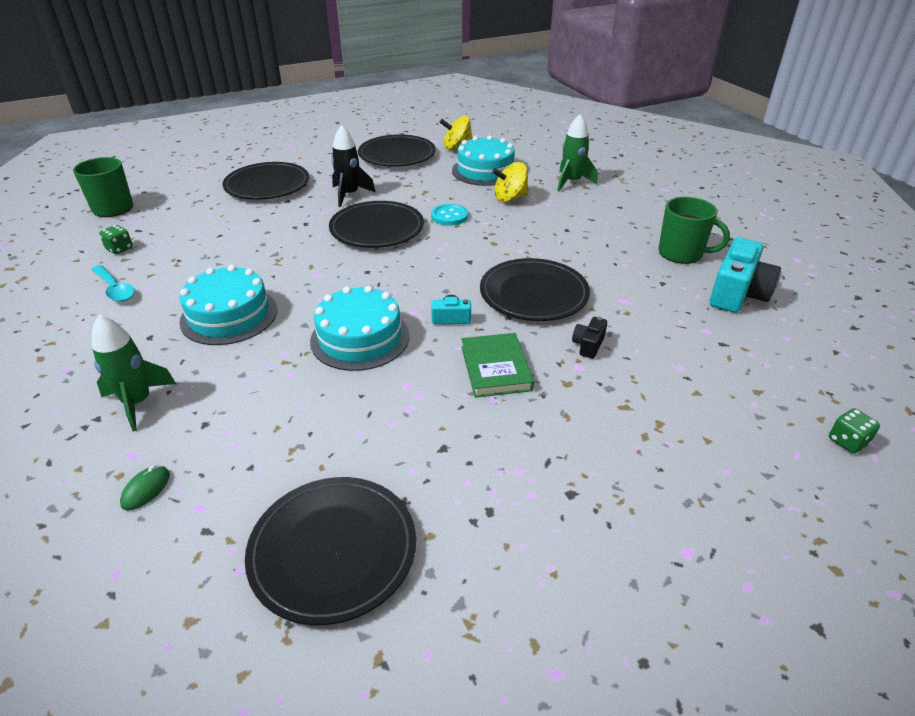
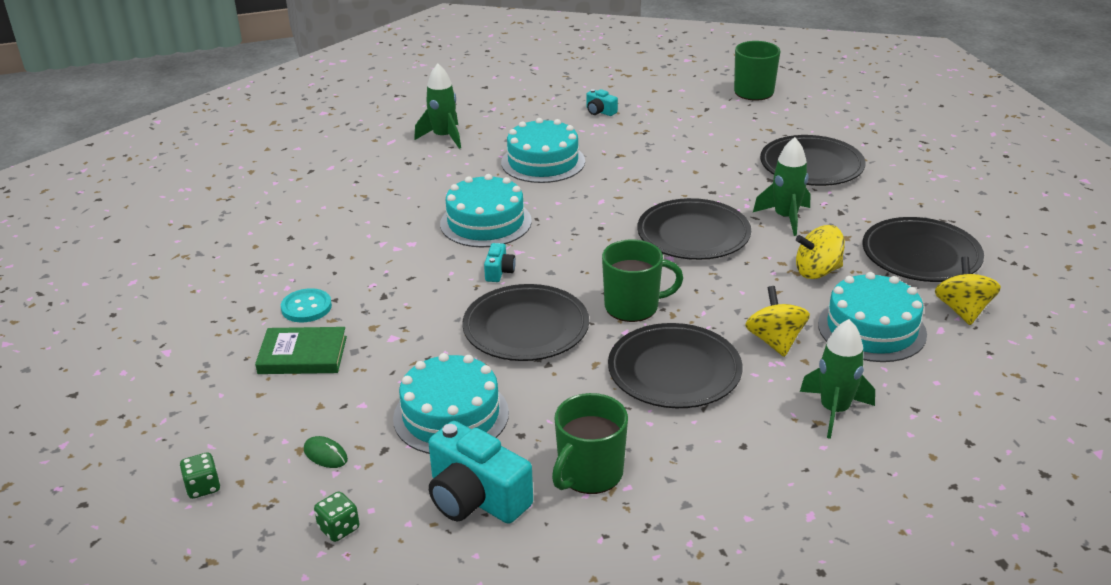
camera: 100 degrees right, 5 degrees down
turquoise spoon [91,265,135,302] -> turquoise camera [586,89,618,116]
green dice [99,225,133,254] -> green dice moved to [314,491,360,542]
green mouse [120,466,170,510] -> green mouse moved to [304,436,348,468]
black plate [245,477,416,625] -> black plate moved to [608,323,743,408]
black rocket [331,125,375,207] -> green rocket [753,137,810,236]
turquoise button [431,204,468,226] -> turquoise button moved to [281,288,332,322]
green book [461,333,534,398] -> green book moved to [255,327,347,374]
black camera [572,317,607,359] -> none
none -> turquoise cake [393,353,509,454]
none -> green mug [602,240,683,322]
none -> yellow spinning top [796,225,845,279]

